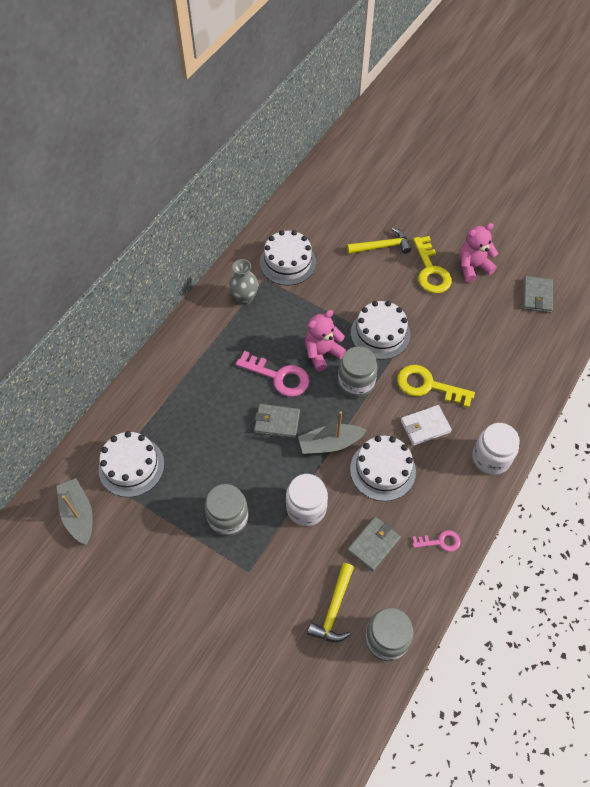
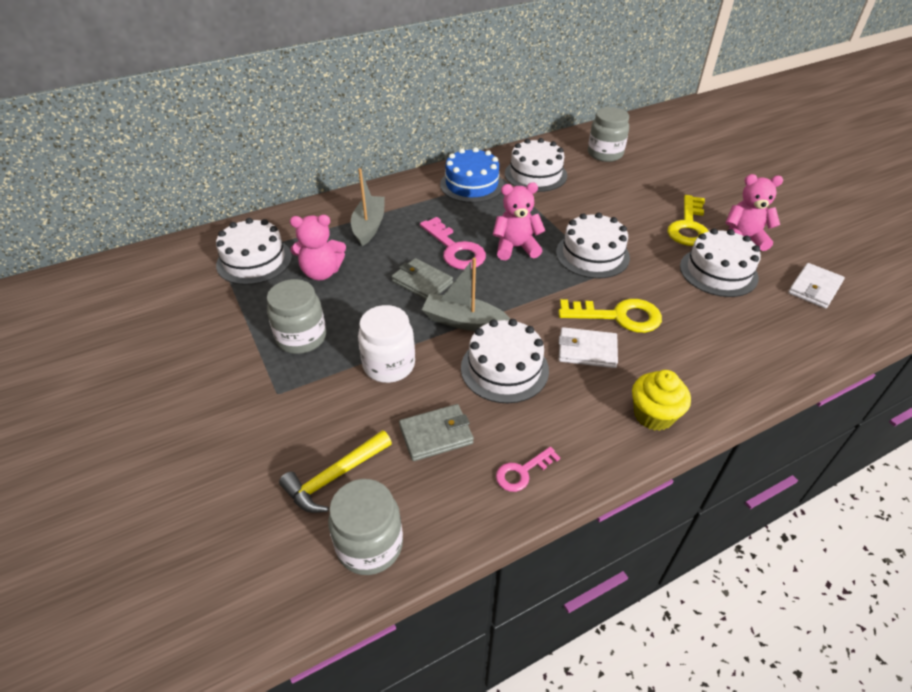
camera: 30 degrees right, 15 degrees down
grey boat [57,478,93,545] -> grey boat moved to [351,168,385,246]
grey vase [229,259,258,305] -> blue cake [440,147,504,203]
grey jar [338,346,378,398] -> grey jar moved to [588,107,629,162]
yellow hammer [347,228,411,254] -> none
yellow key [397,365,475,408] -> yellow key turned 135 degrees clockwise [558,299,662,333]
pink key [412,530,461,552] -> pink key turned 120 degrees clockwise [496,447,560,492]
white jar [472,423,520,475] -> yellow cupcake [632,370,691,431]
grey wallet [523,276,553,313] -> white wallet [788,263,845,309]
none -> pink teddy bear [290,215,346,280]
none -> white cake [680,228,761,297]

